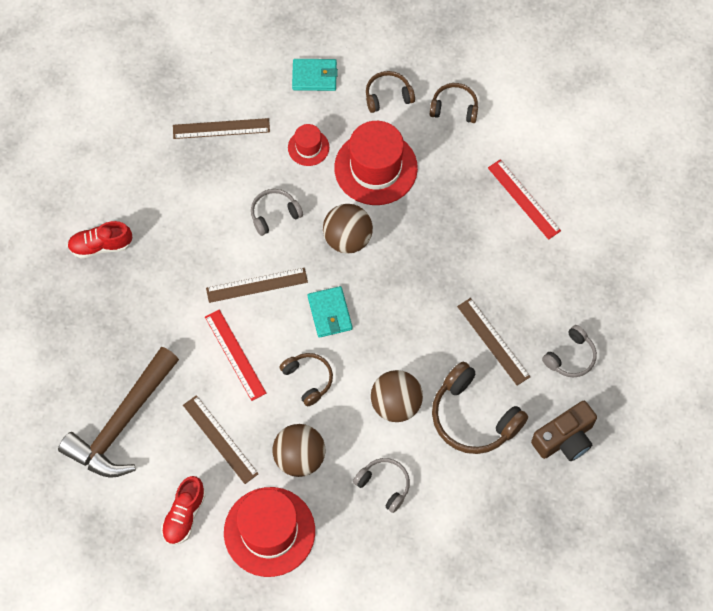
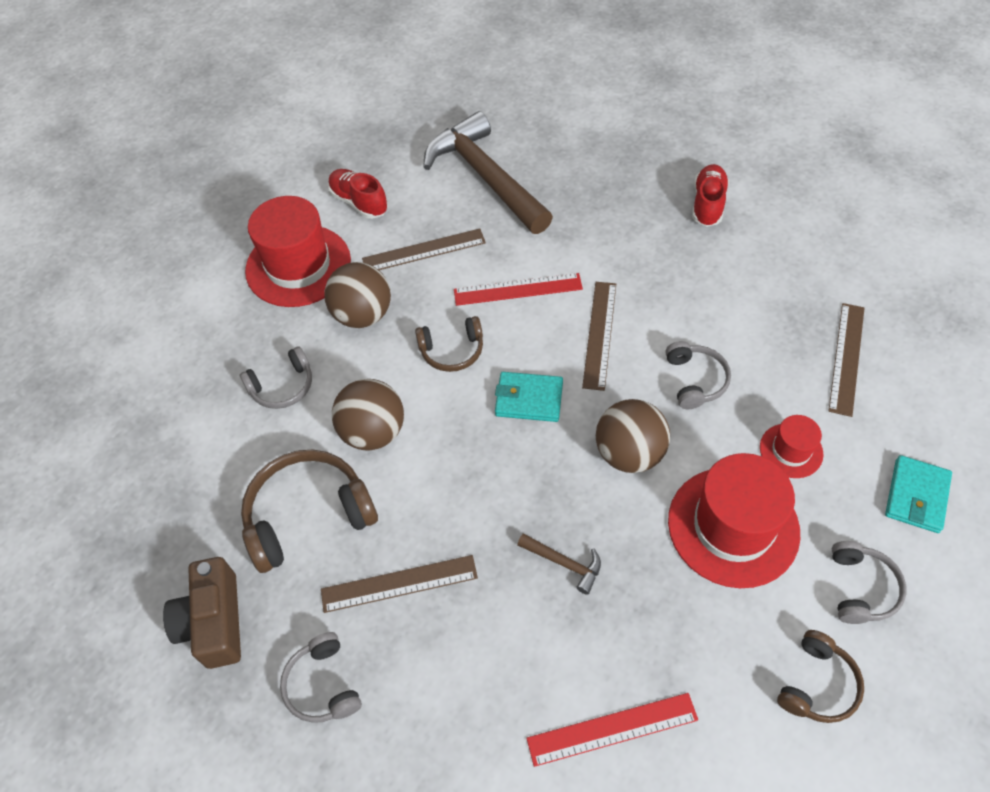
camera: 115 degrees right, 10 degrees down
brown headphones [366,71,415,113] -> grey headphones [832,541,906,624]
none -> brown hammer [517,533,601,595]

